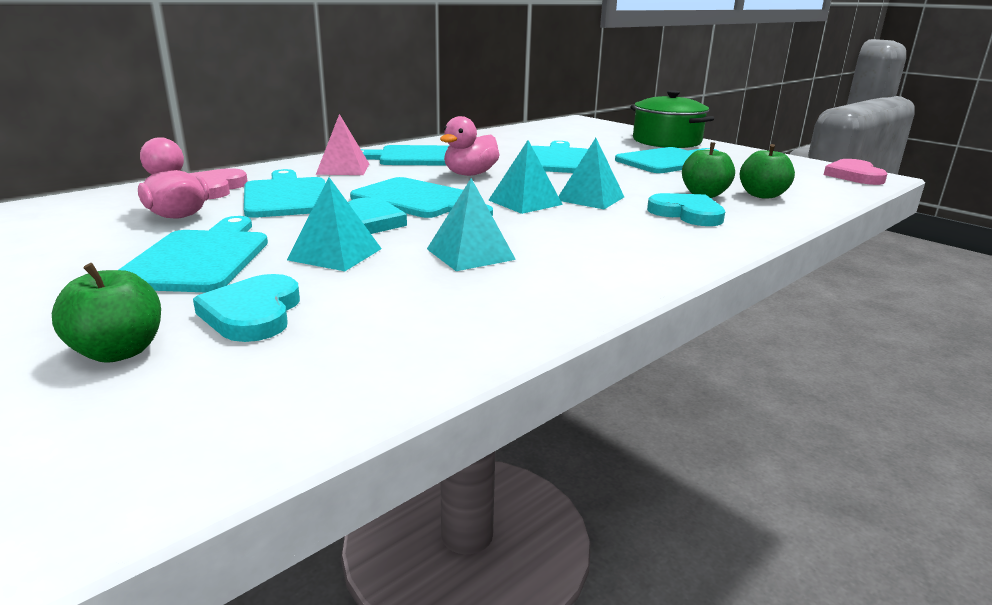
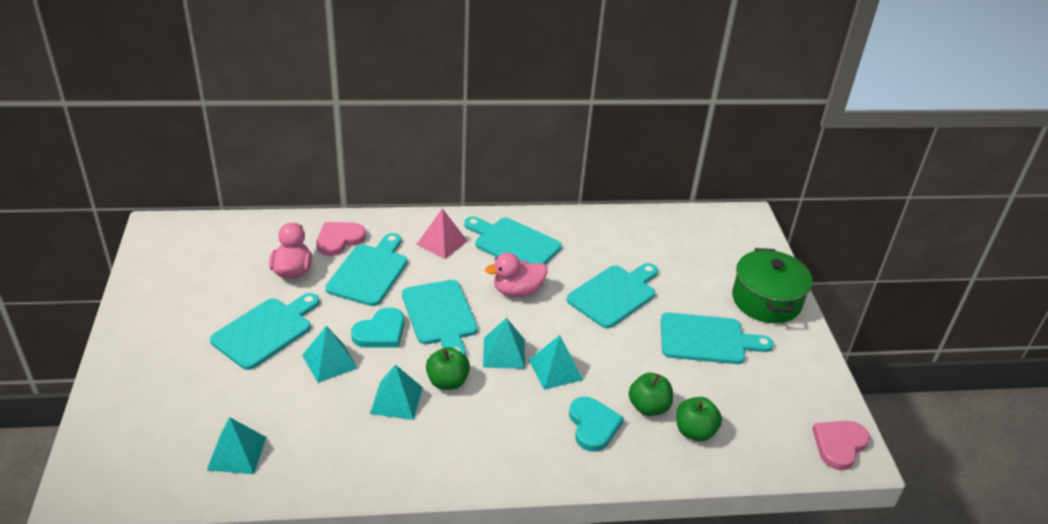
camera: 35 degrees right, 15 degrees up
green apple [52,263,161,362] -> green apple moved to [426,347,470,390]
turquoise heart [193,274,300,342] -> none
none -> turquoise pyramid [207,417,266,474]

